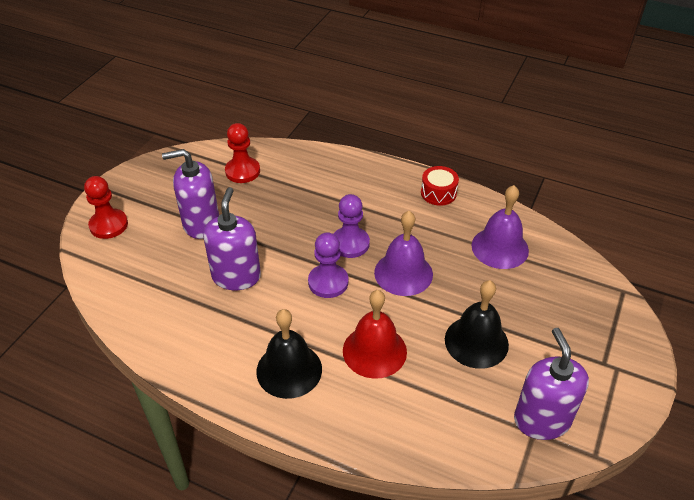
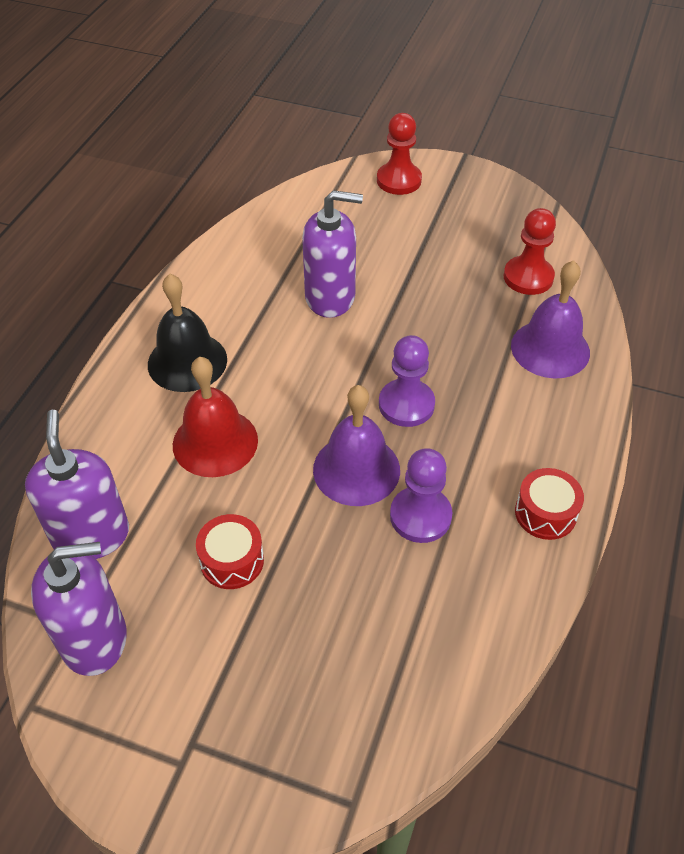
camera: 85 degrees right, 5 degrees up
purple soap dispenser [162,149,219,239] -> purple soap dispenser moved to [25,410,129,559]
purple pawn [308,232,348,298] -> purple pawn moved to [390,448,452,543]
black bell [445,280,509,369] -> red drum [196,514,264,589]
purple bell [472,185,529,269] -> purple bell moved to [511,260,590,379]

